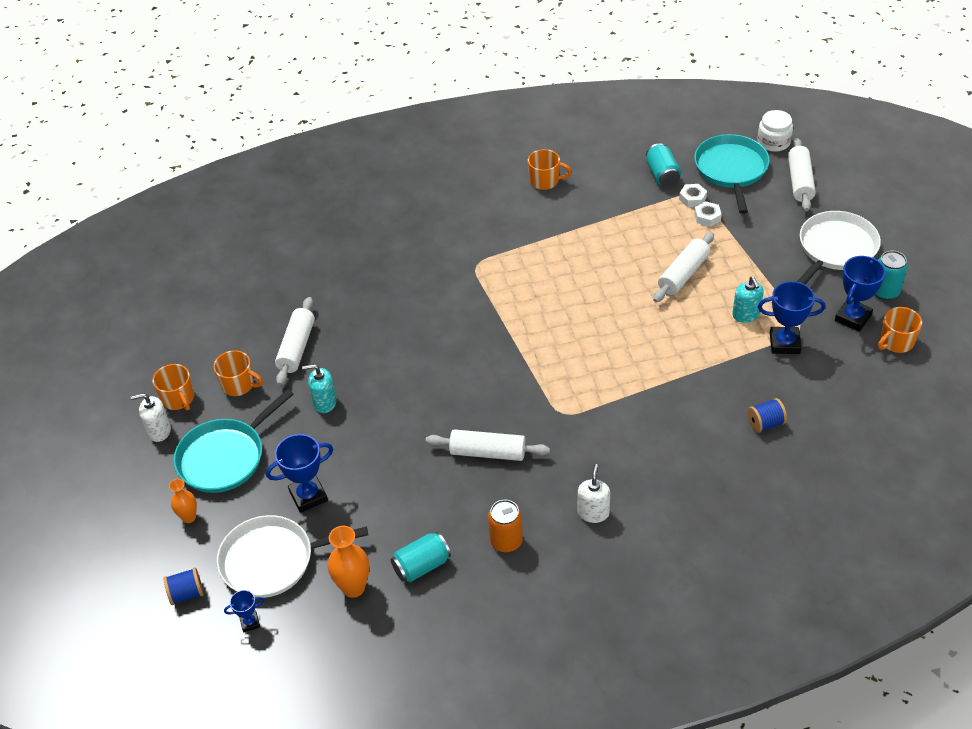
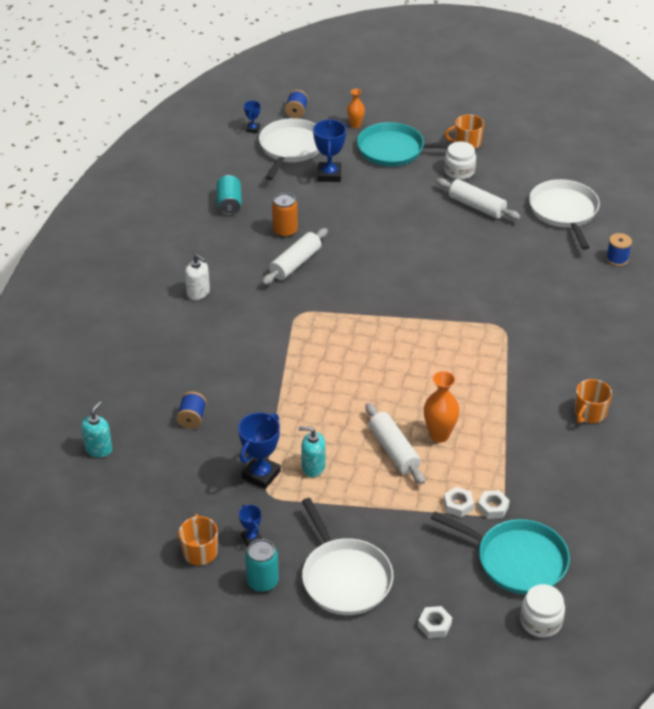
camera: 115 degrees right, 5 degrees down
white soap dispenser [131,393,171,442] -> none
turquoise pan [173,389,294,493] -> turquoise pan turned 60 degrees counterclockwise [357,122,452,166]
orange mug [213,350,263,396] -> white jar [444,141,476,180]
turquoise soap dispenser [302,364,337,413] -> turquoise soap dispenser moved to [81,402,112,457]
orange vase [328,526,370,598] -> orange vase moved to [424,371,460,443]
orange can [488,500,523,552] -> orange can moved to [272,193,298,238]
turquoise can [646,143,681,187] -> none
white rolling pin [788,138,816,211] -> none
blue trophy [835,256,885,332] -> blue trophy [239,505,262,546], size x0.53
none -> white nut [418,606,452,638]
none -> white pan [529,179,600,250]
none -> blue spool [606,233,632,266]

